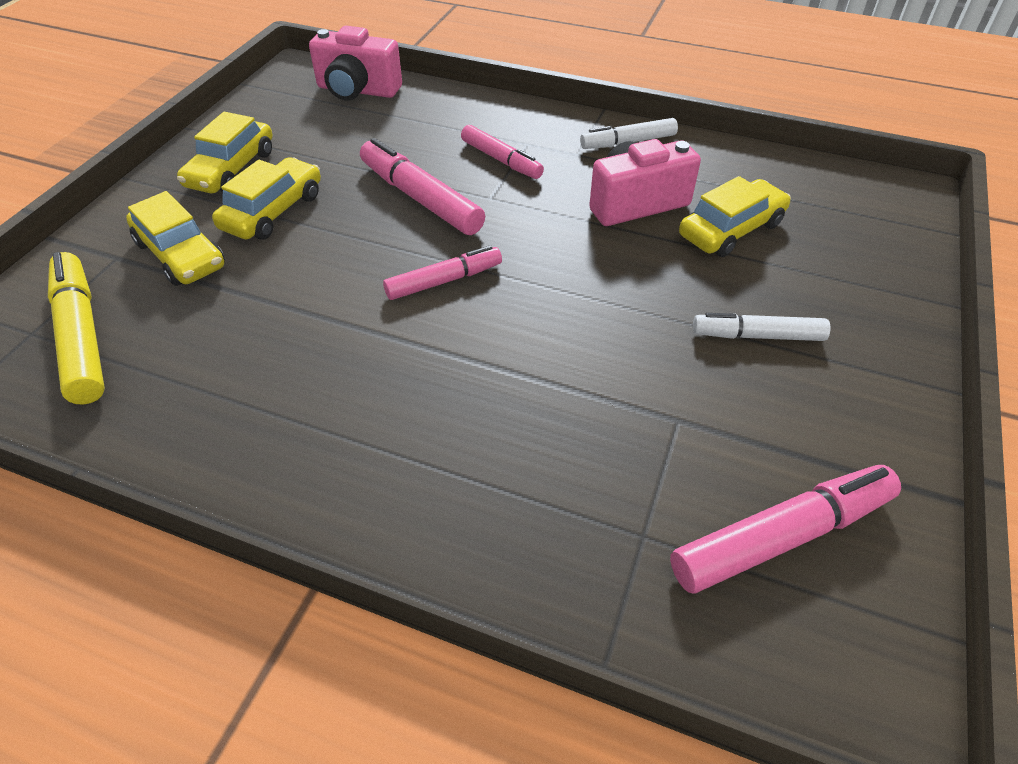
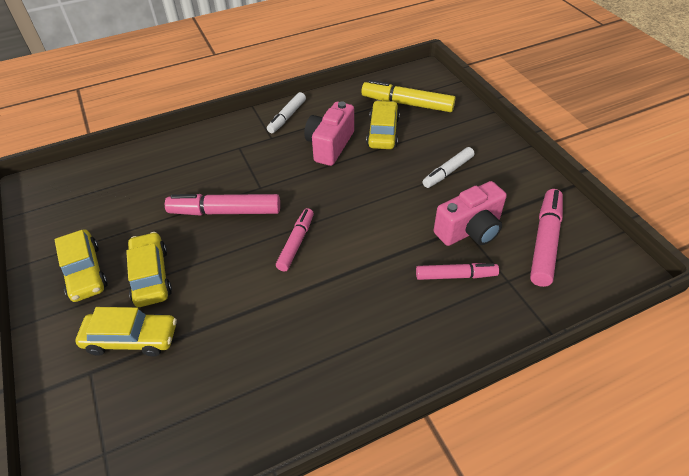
camera: 45 degrees left, 0 degrees up
yellow marker [48,252,105,405] -> yellow marker moved to [361,80,456,112]
pink camera [309,26,402,100] -> pink camera moved to [434,181,507,246]
pink marker [461,125,544,179] -> pink marker moved to [416,263,499,280]

